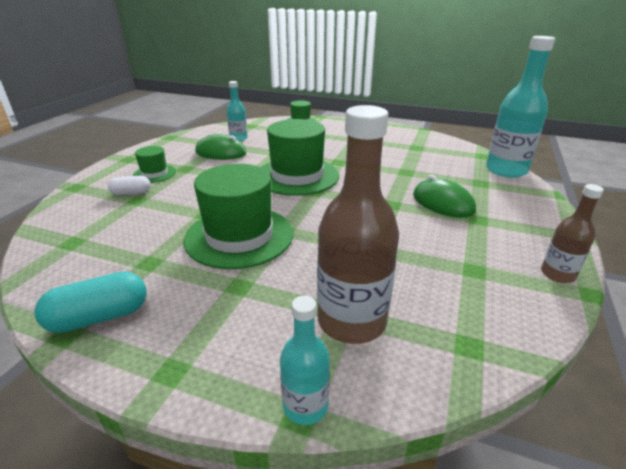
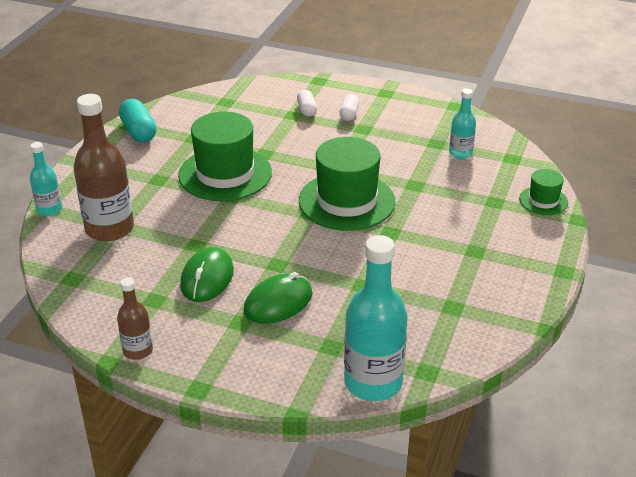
camera: 90 degrees right, 5 degrees up
green hat [133,146,176,183] -> white capsule [340,94,359,121]
green mouse [195,134,246,160] -> green mouse moved to [180,247,234,302]

